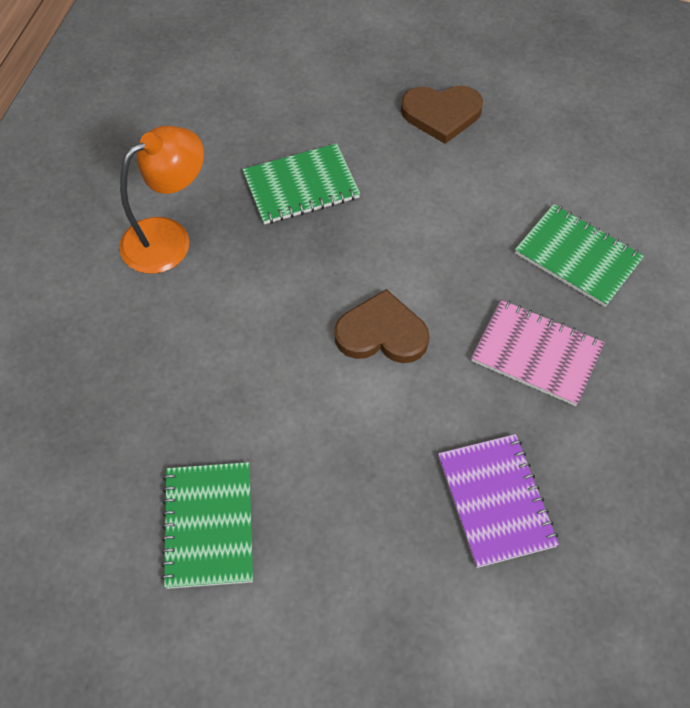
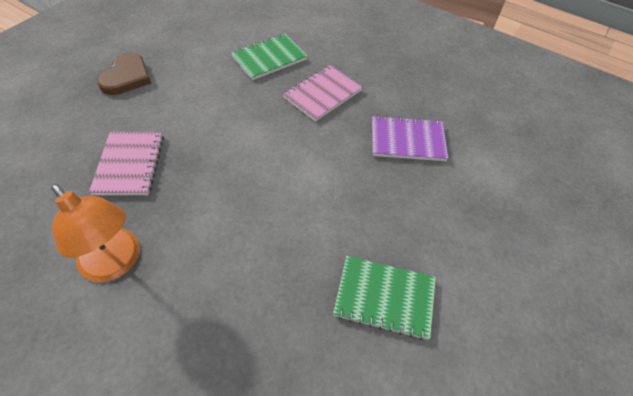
camera: 75 degrees left, 5 degrees down
orange lamp [119,126,204,274] -> orange lamp turned 150 degrees clockwise [51,184,140,282]
green notebook [243,143,360,224] -> pink notebook [89,131,164,195]
brown heart [334,289,429,363] -> none

